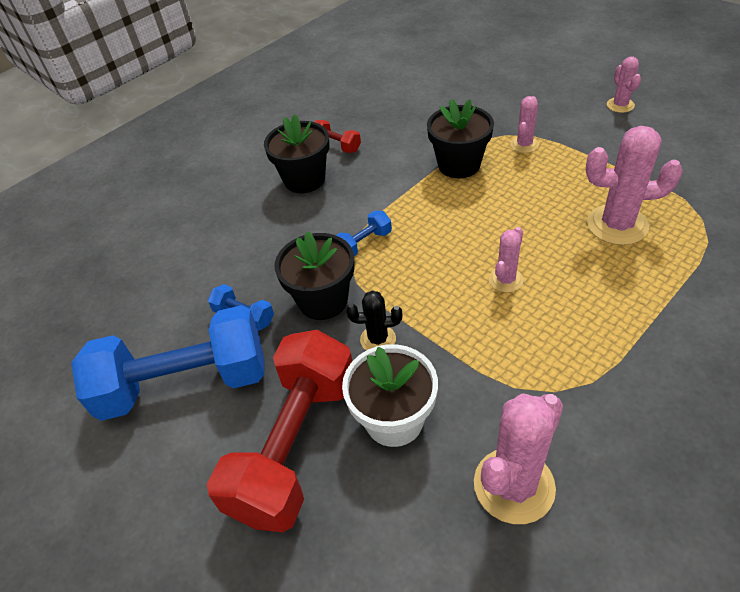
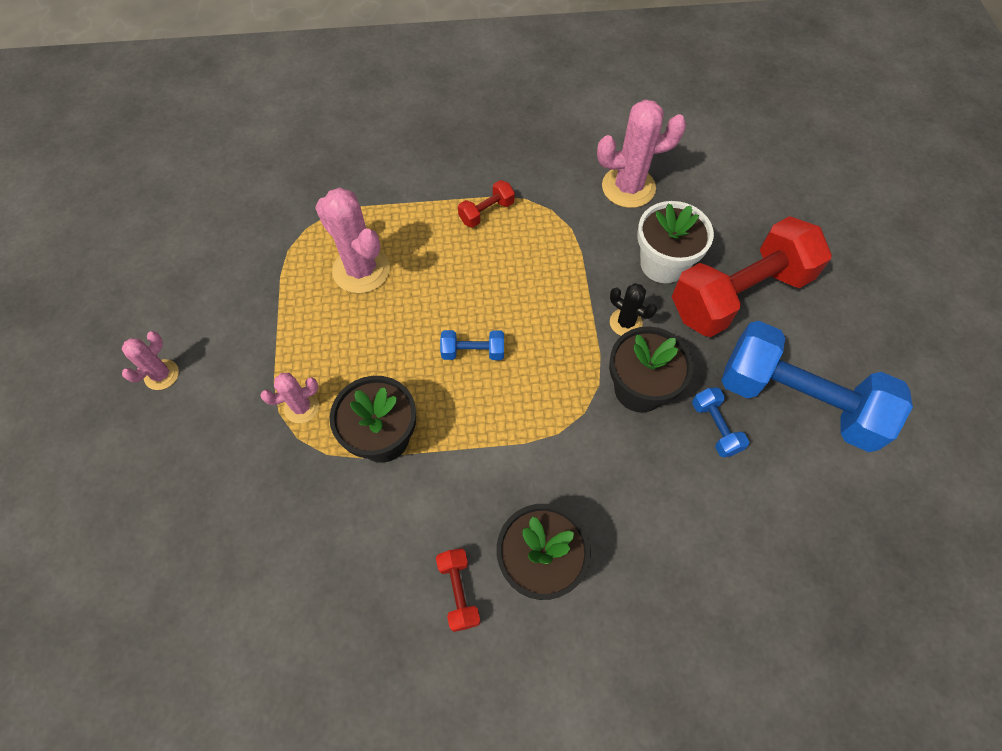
camera: 145 degrees left, 15 degrees up
blue dumbbell [336,211,392,256] -> blue dumbbell moved to [440,330,504,360]
pink cactus [489,227,524,292] -> none
none -> red dumbbell [458,180,515,228]

